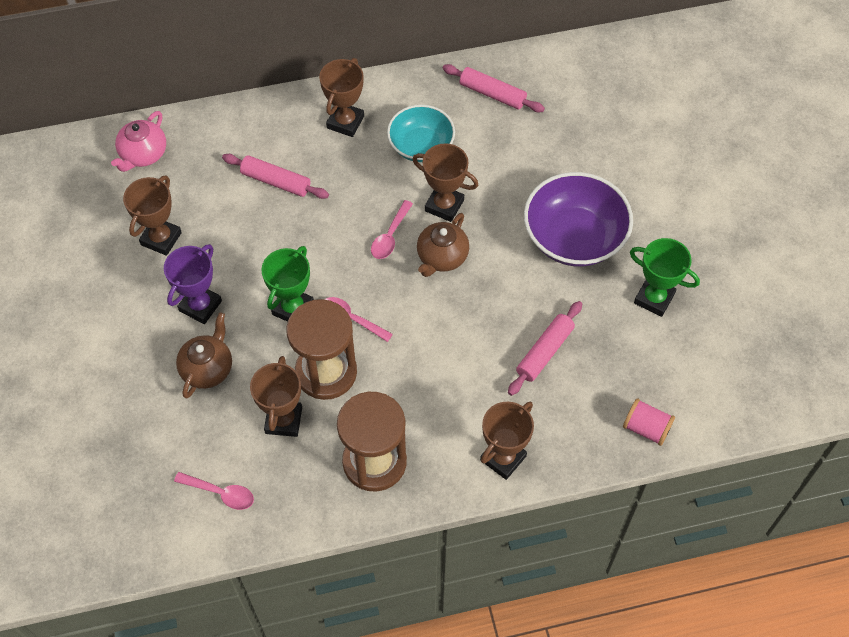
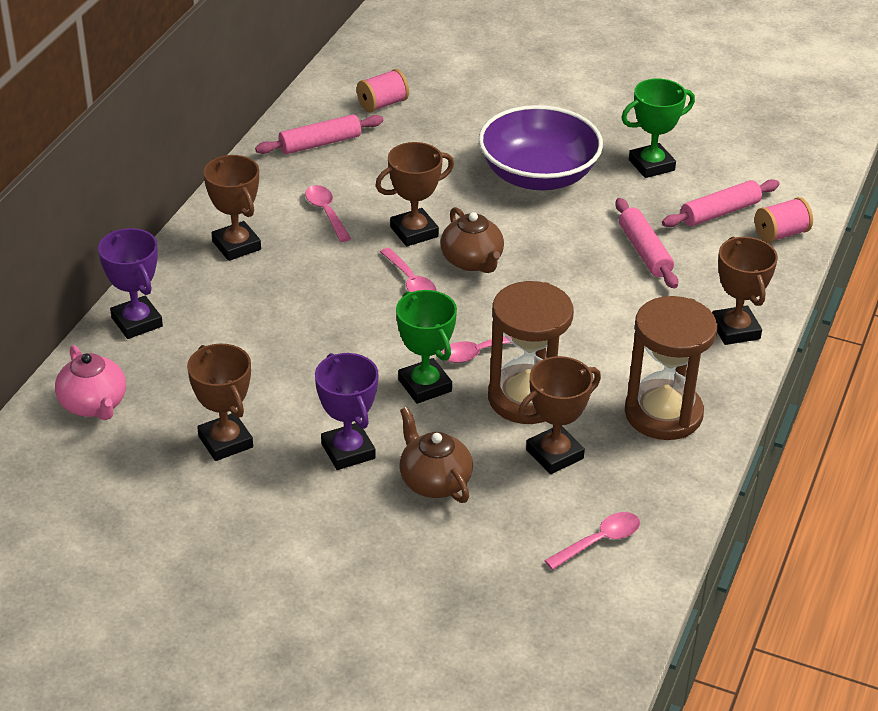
camera: 55 degrees left, 20 degrees down
pink rolling pin [222,154,329,199] -> pink rolling pin moved to [662,179,780,227]
brown trophy [250,356,302,437] -> brown trophy turned 75 degrees counterclockwise [518,356,601,474]
turquoise bowl [387,105,455,162] -> pink spoon [305,185,351,242]
none -> purple trophy [98,228,163,339]
none -> pink spool [357,69,409,112]

